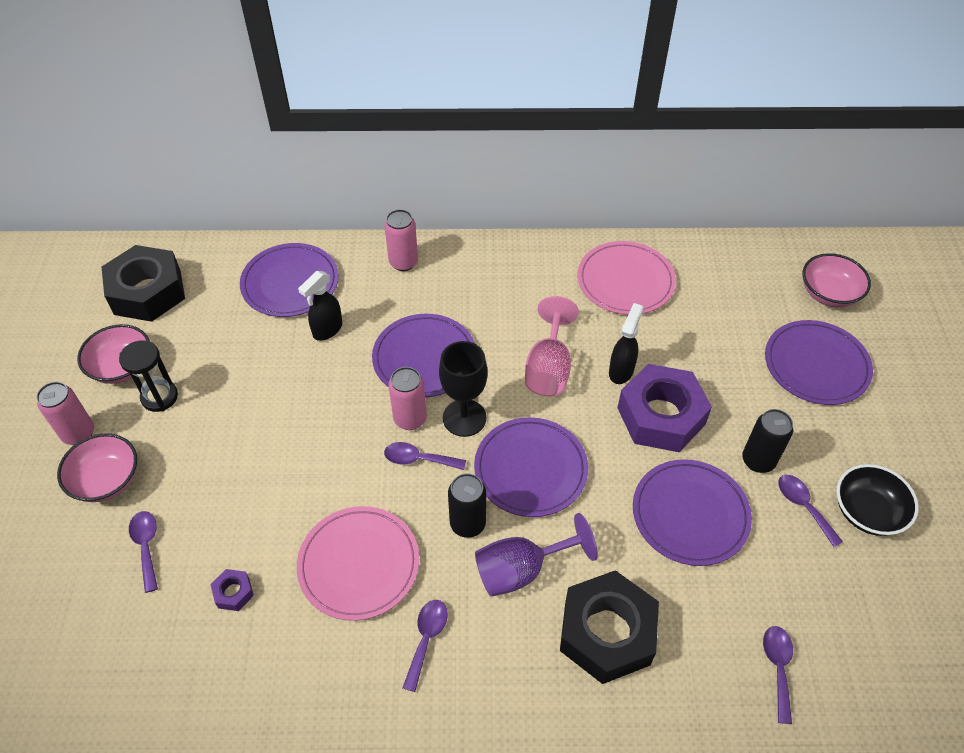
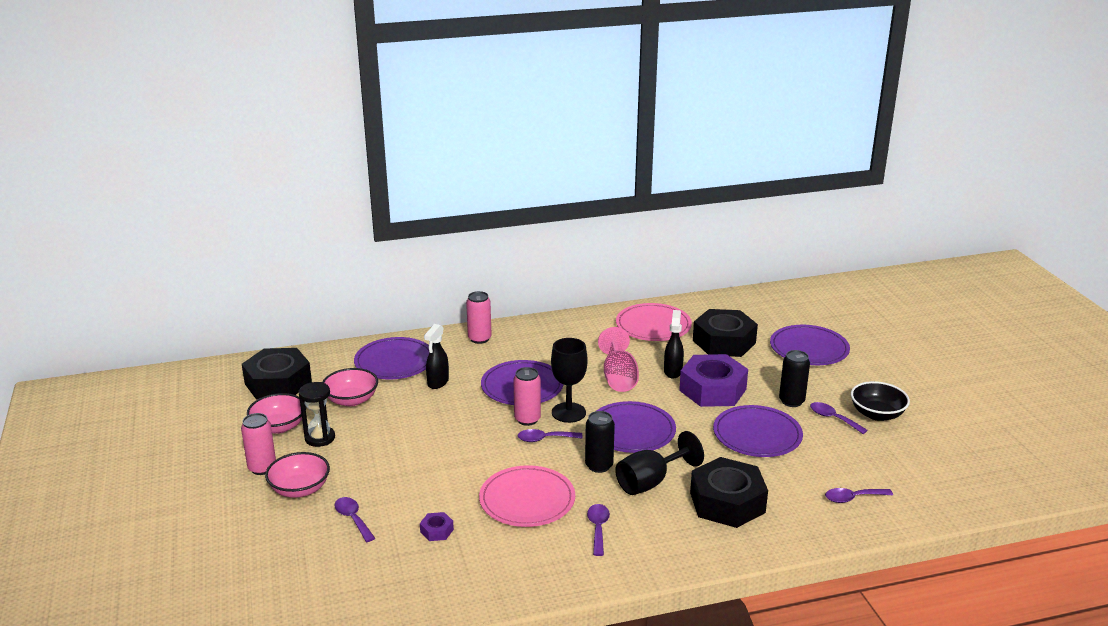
camera: 15 degrees left, 25 degrees down
purple goblet [475,513,598,597] -> black goblet [615,431,704,495]
purple spoon [763,626,793,724] -> purple spoon turned 90 degrees counterclockwise [825,488,893,503]
pink bowl [802,253,871,307] -> pink bowl moved to [322,368,378,406]
none -> black nut [693,309,758,357]

